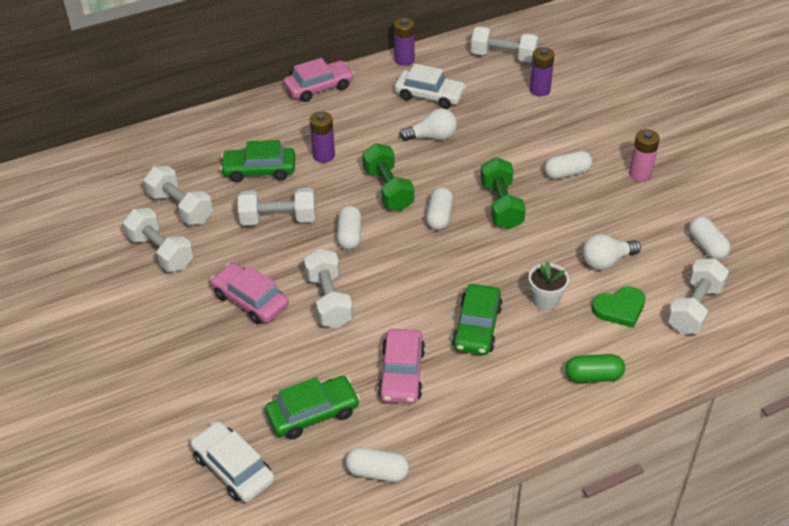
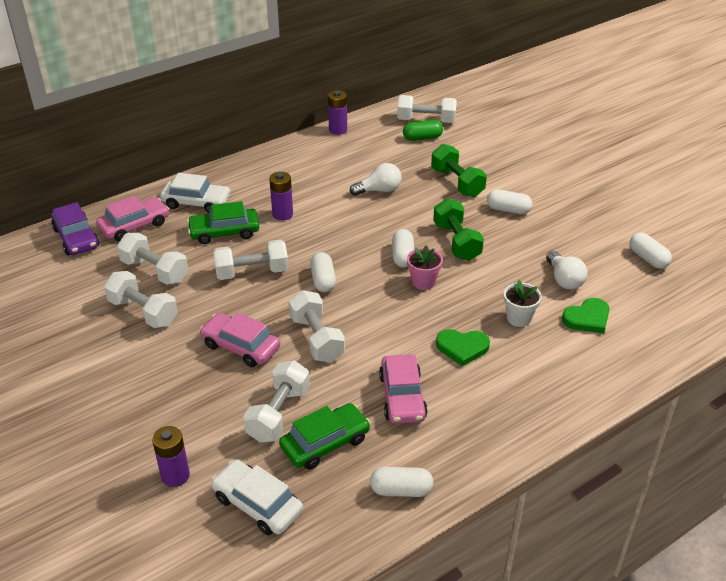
camera: 10 degrees left, 5 degrees down
pink car [284,58,354,102] -> pink car moved to [96,196,169,241]
green dumbbell [362,143,414,211] -> green dumbbell moved to [431,144,487,197]
white car [395,64,466,109] -> white car moved to [160,173,231,213]
green car [452,284,503,355] -> green heart [436,329,490,366]
purple battery [530,47,554,96] -> purple battery moved to [152,426,190,487]
white capsule [544,151,592,179] -> white capsule turned 45 degrees clockwise [487,189,532,214]
green capsule [565,354,625,383] -> green capsule moved to [403,120,443,141]
white light bulb [582,234,641,270] -> white light bulb turned 75 degrees counterclockwise [546,251,588,290]
pink battery [629,129,660,182] -> none
white dumbbell [667,258,729,334] -> white dumbbell moved to [243,360,310,442]
none -> purple car [51,202,100,255]
none -> pink flower pot [407,245,443,290]

